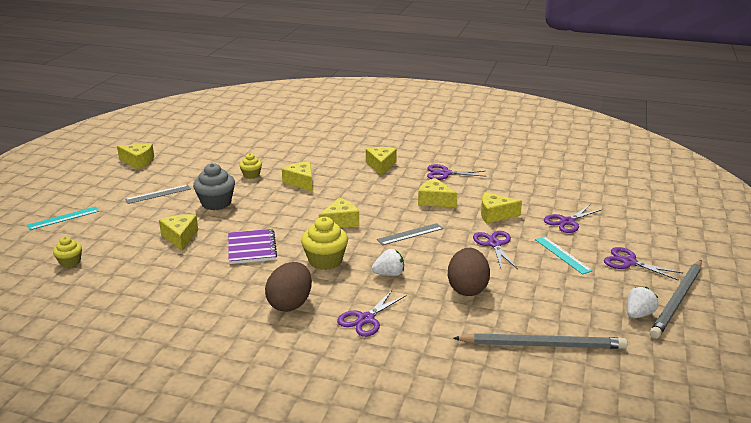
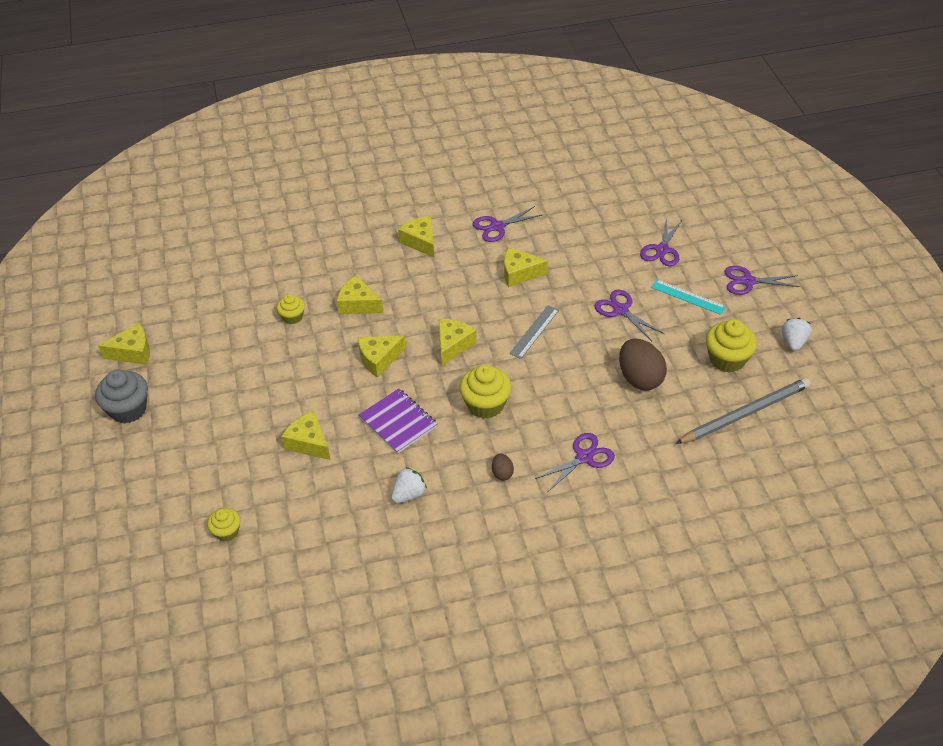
camera: 30 degrees left, 20 degrees up
turquoise ruler [27,207,99,230] -> none
grey ruler [125,185,191,204] -> none
grey cupcake [193,163,235,210] -> grey cupcake moved to [95,369,148,423]
brown egg [265,262,312,312] -> brown egg [492,453,514,481], size x0.47
purple scissors [337,290,407,337] -> purple scissors turned 135 degrees counterclockwise [535,433,615,492]
white strawberry [372,249,404,276] -> white strawberry moved to [391,467,427,503]
yellow cheese [481,192,522,223] -> yellow cheese moved to [358,335,406,377]
grey pencil [650,260,702,339] -> none
none -> yellow cupcake [706,319,757,373]

